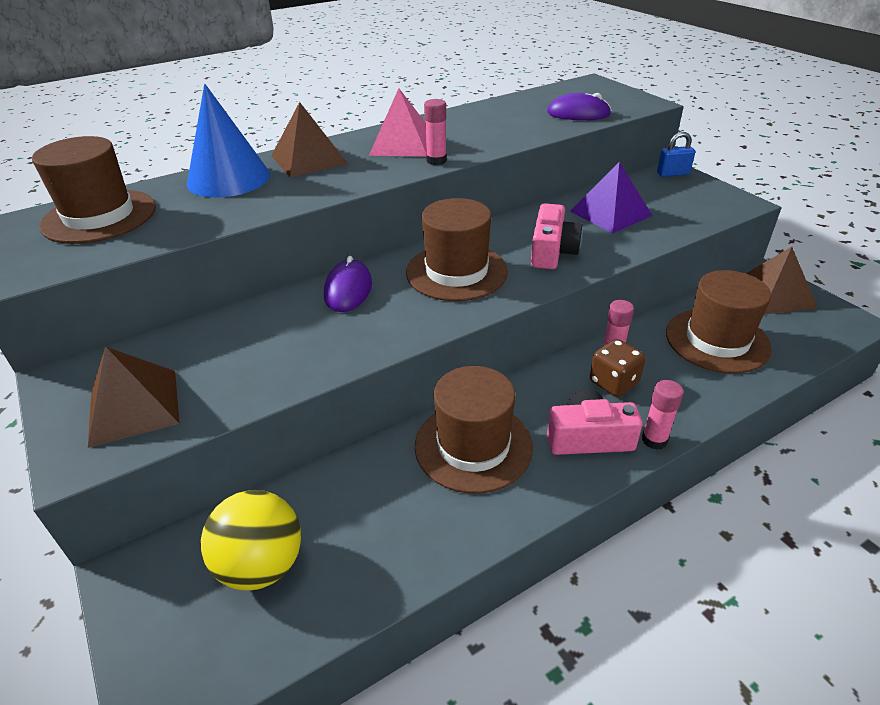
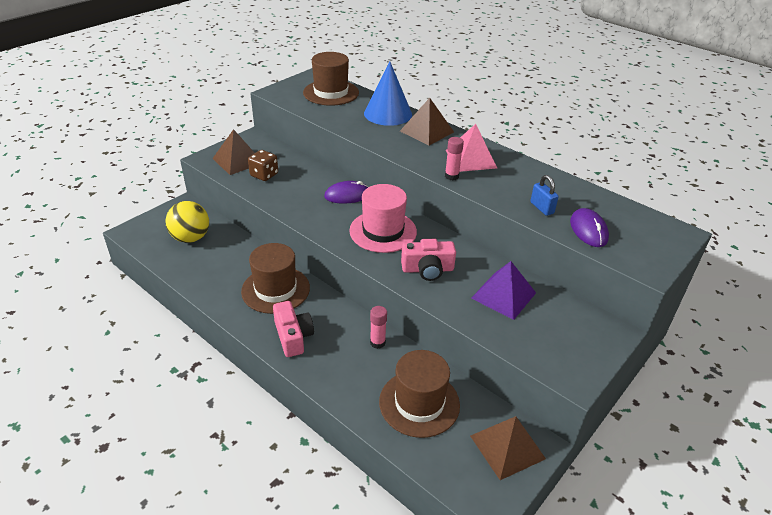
camera: 70 degrees right, 0 degrees up
brown hat [406,198,508,301] -> pink hat [349,184,417,253]
brown dice [590,339,646,397] -> brown dice moved to [248,150,278,181]
pink glue stick [642,380,684,450] -> none
blue padlock [657,132,695,177] -> blue padlock moved to [530,175,559,216]

